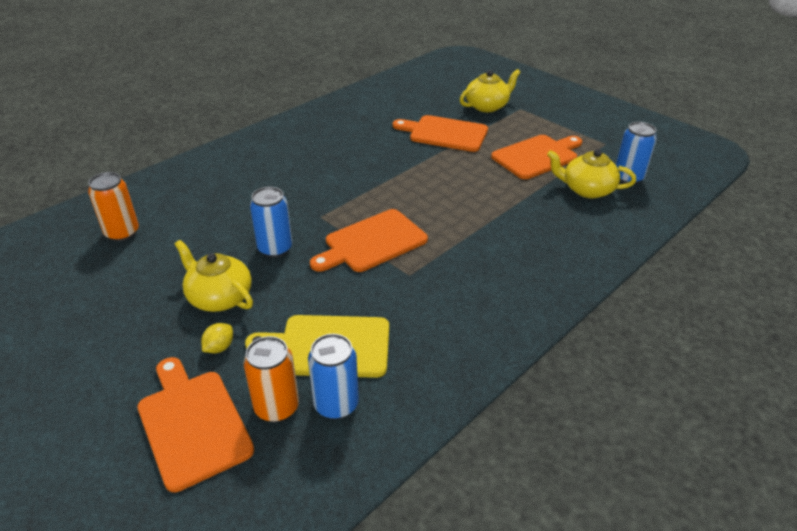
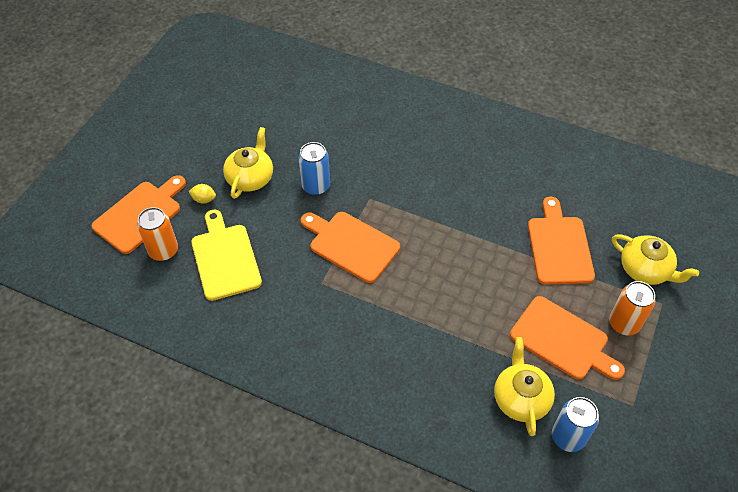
camera: 70 degrees right, 15 degrees up
orange can [88,172,139,242] -> orange can moved to [609,281,655,336]
blue can [308,334,359,419] -> none

